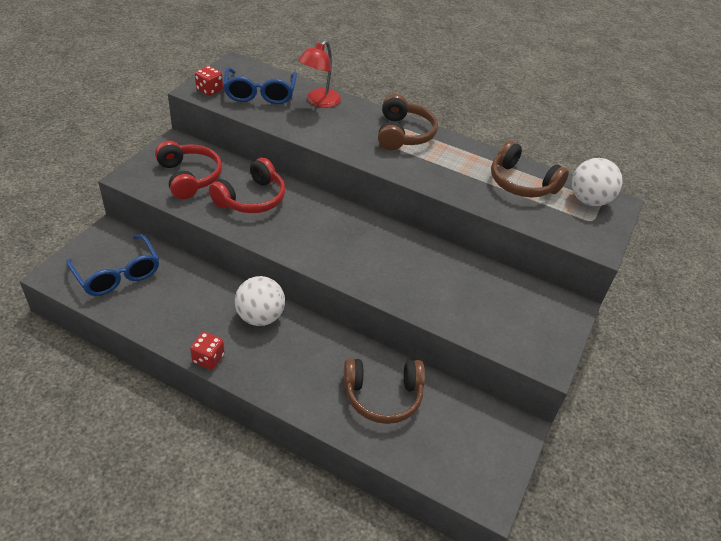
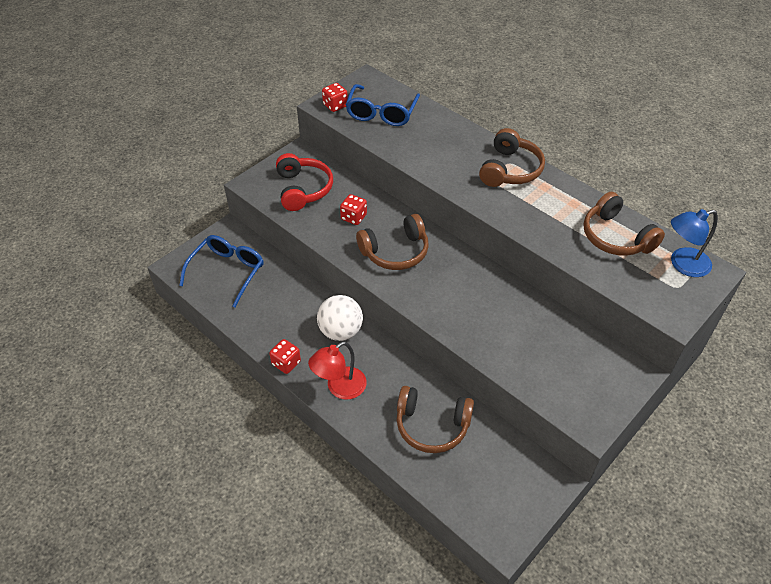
camera: 20 degrees right, 5 degrees up
blue glasses [66,234,159,296] -> blue glasses turned 135 degrees counterclockwise [179,235,264,308]
red headphones [209,158,285,213] -> red dice [340,194,367,225]
red lamp [298,40,341,108] -> red lamp moved to [308,341,367,400]
white ball [572,158,623,206] -> blue lamp [671,209,718,277]
none -> brown headphones [356,214,429,270]

